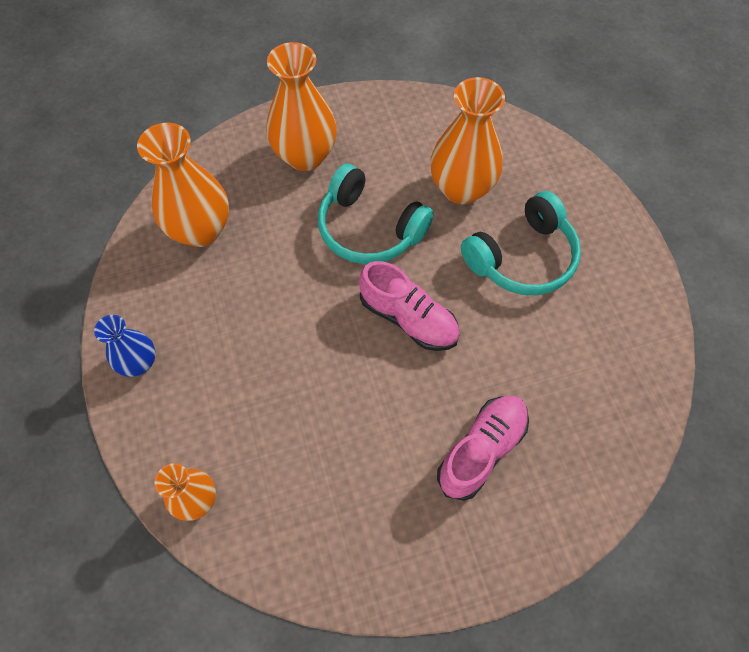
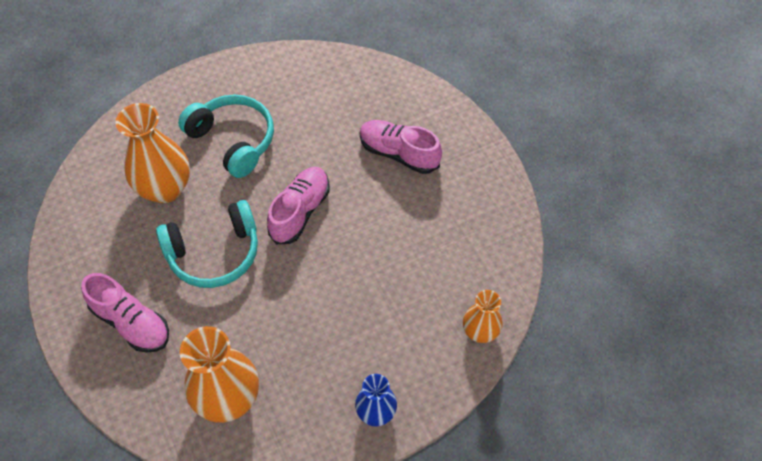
camera: 100 degrees left, 5 degrees down
orange vase [266,42,337,171] -> pink shoe [81,273,169,353]
turquoise headphones [318,164,434,264] -> turquoise headphones turned 45 degrees clockwise [156,200,258,288]

